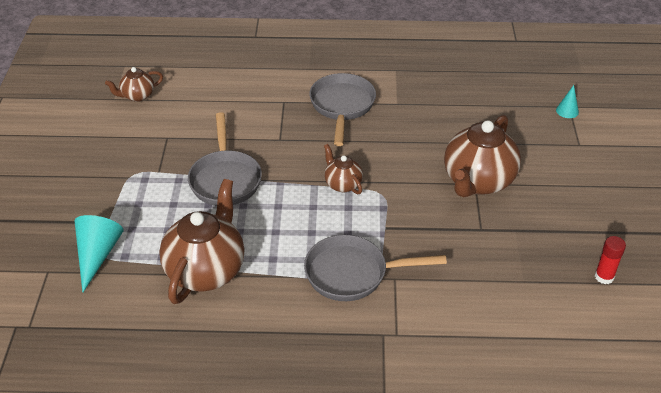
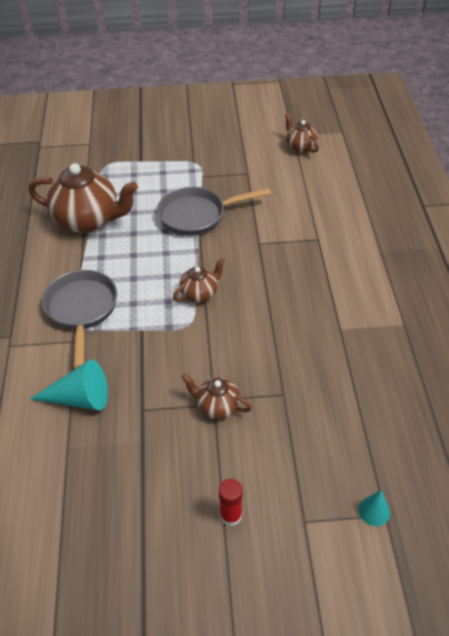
camera: 85 degrees right, 5 degrees up
turquoise cone [75,215,124,293] -> turquoise cone moved to [30,360,108,410]
grey pan [309,73,376,146] -> none
brown teapot [444,115,521,197] -> brown teapot [182,374,252,419], size x0.51
red glue stick [595,236,626,284] -> red glue stick moved to [219,479,243,526]

